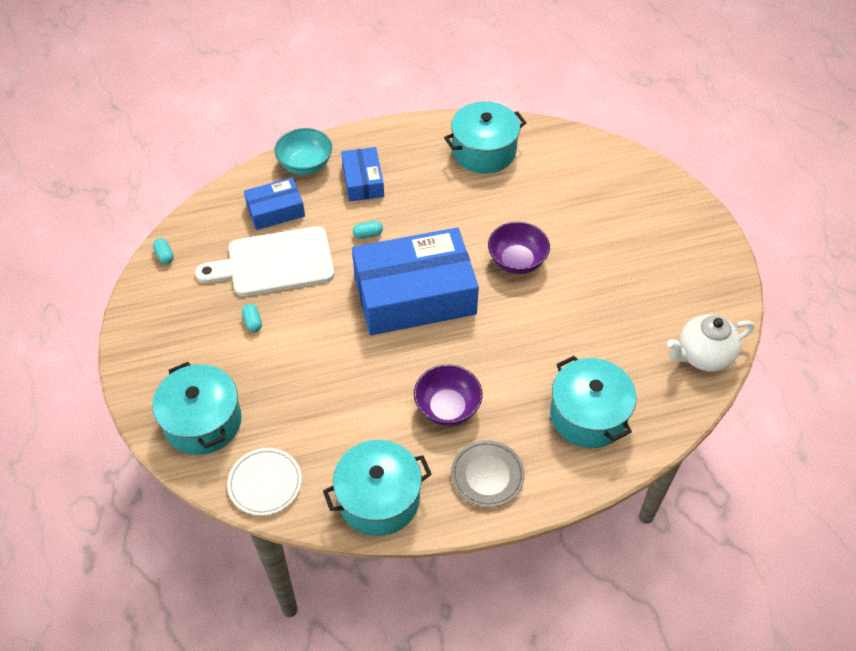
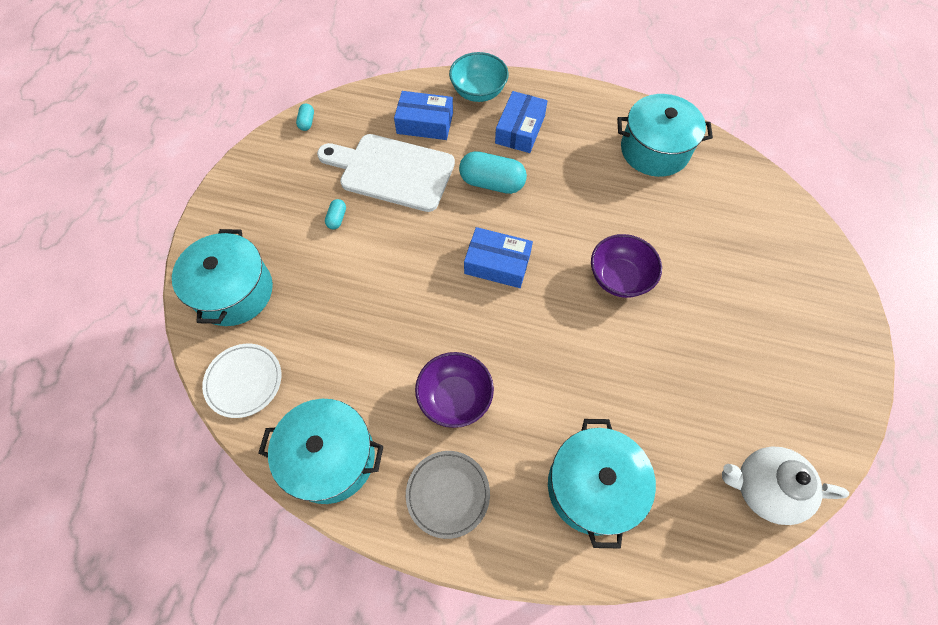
camera: 30 degrees right, 10 degrees up
blue box [352,227,479,335] -> blue box [464,227,533,288], size x0.50
turquoise capsule [353,221,383,239] -> turquoise capsule [459,151,527,194], size x2.11

